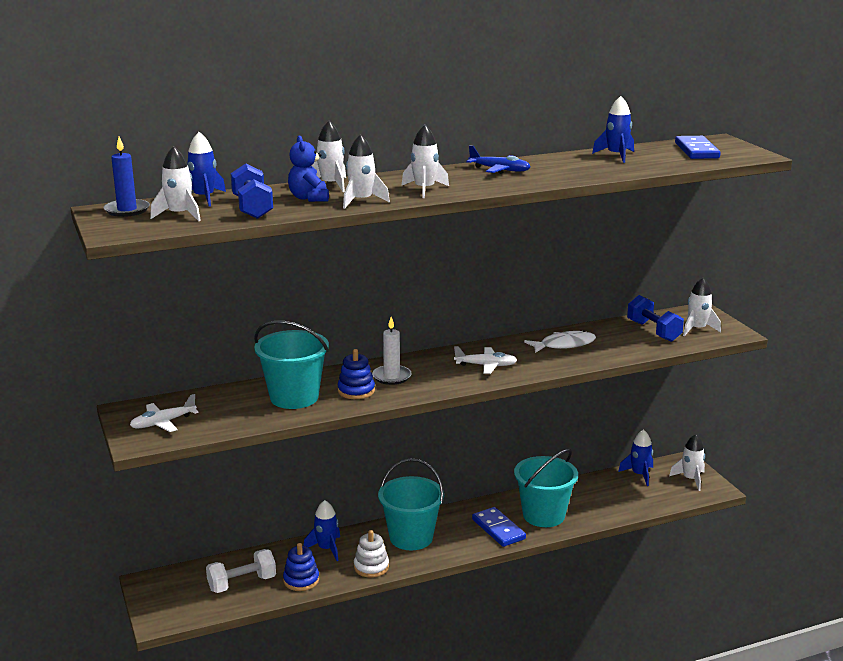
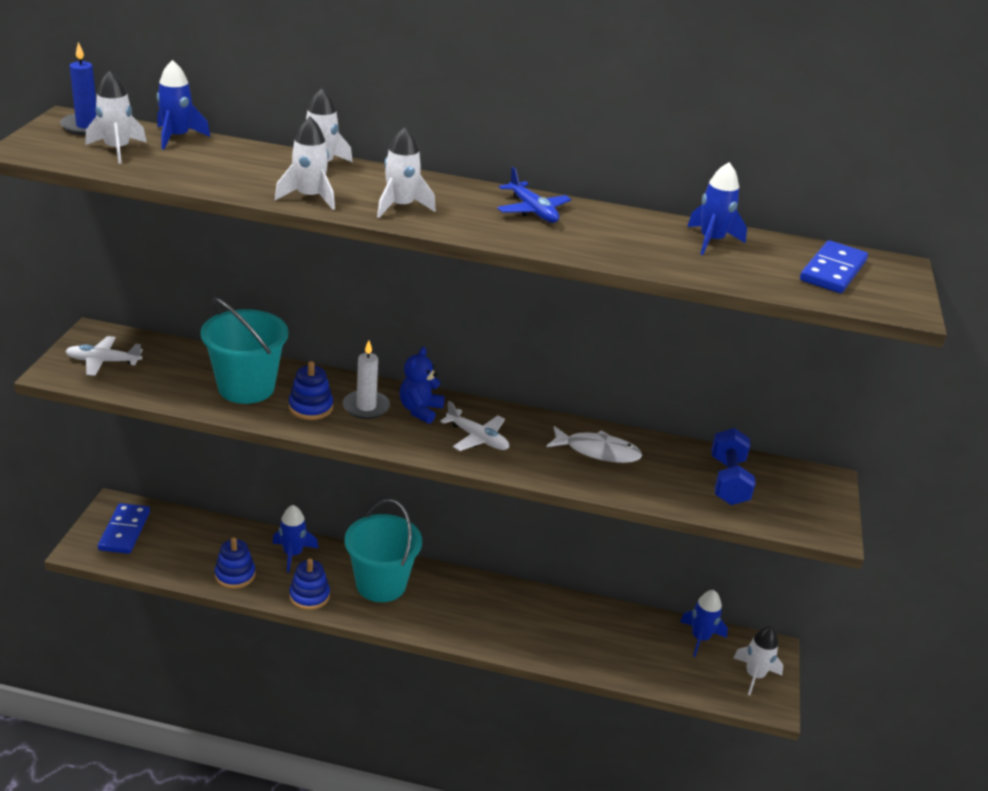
camera: 30 degrees right, 10 degrees up
white dumbbell [206,549,276,593] -> none
blue dumbbell [231,163,273,219] -> none
blue teddy bear [288,135,329,202] -> blue teddy bear moved to [400,347,445,424]
white stacking toy [354,530,389,578] -> blue stacking toy [289,558,330,610]
blue domino [472,507,526,547] -> blue domino moved to [98,503,150,554]
turquoise bucket [514,449,578,527] -> none
white rocket [683,278,721,336] -> none

